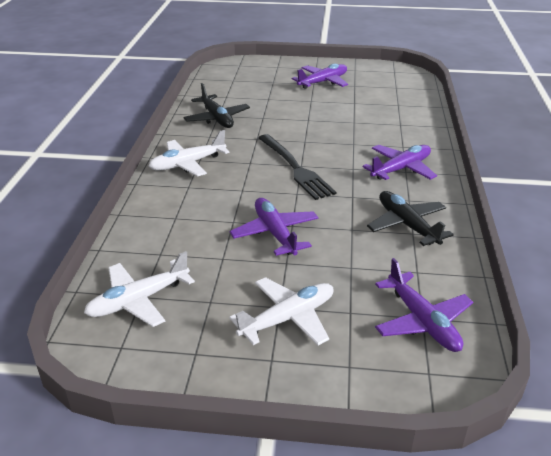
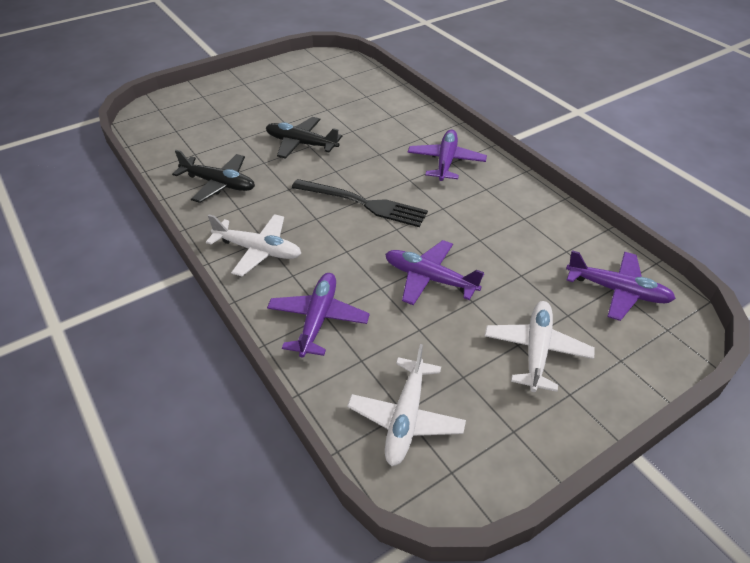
camera: 40 degrees left, 10 degrees up
white plane [149,130,230,177] -> white plane turned 90 degrees counterclockwise [206,214,302,276]
purple plane [292,64,348,89] -> purple plane moved to [267,273,370,358]
black plane [367,191,454,246] -> black plane moved to [266,117,342,159]

